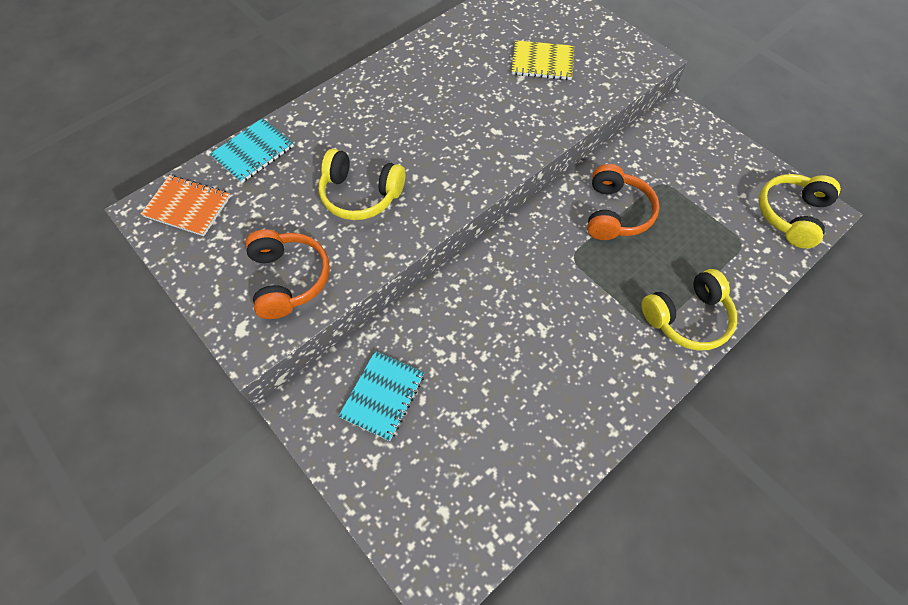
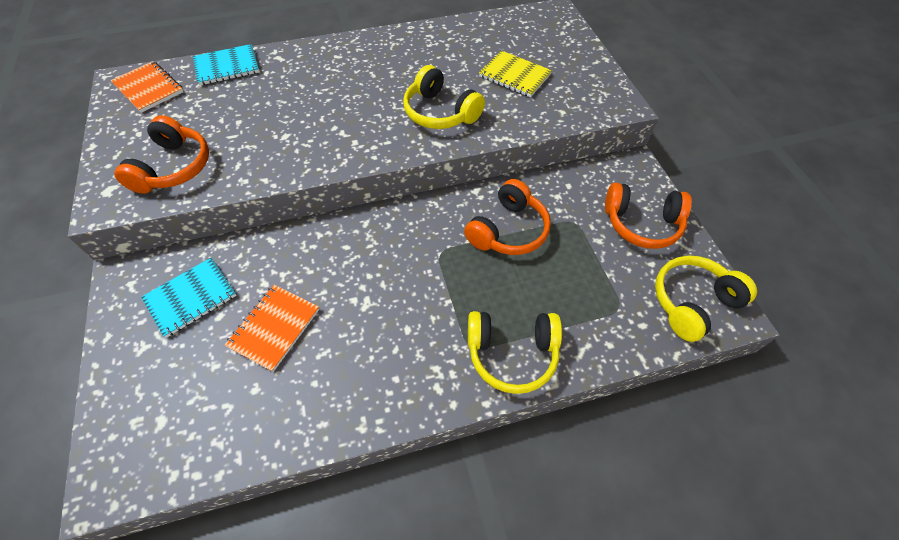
camera: 25 degrees right, 5 degrees down
yellow headphones [319,149,405,220] -> yellow headphones moved to [403,65,485,129]
none -> orange notebook [225,285,319,372]
none -> orange headphones [605,182,692,249]

